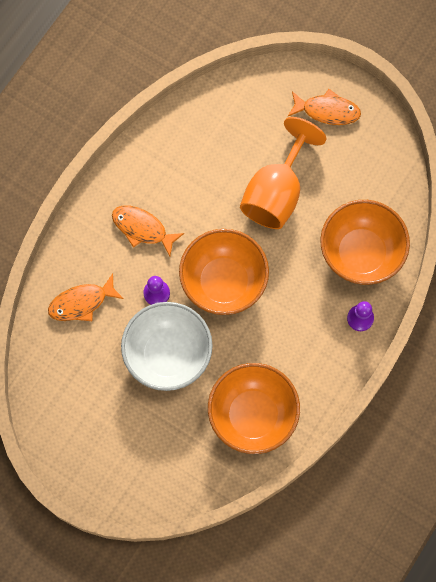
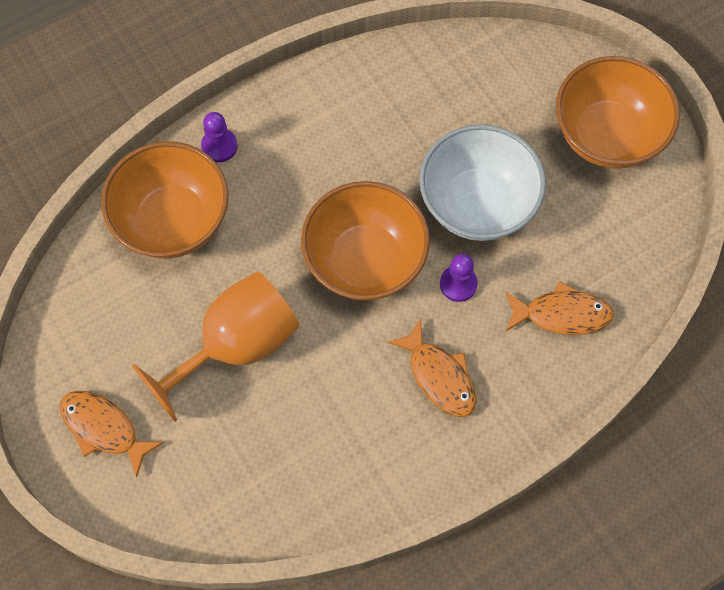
camera: 155 degrees left, 5 degrees down
orange bowl [208,363,300,454] -> orange bowl moved to [556,56,680,169]

